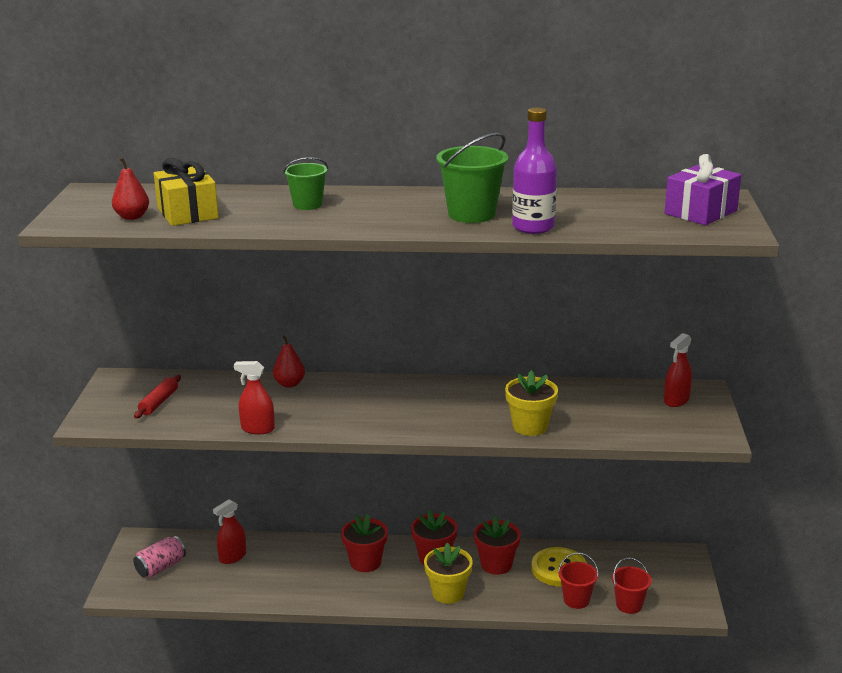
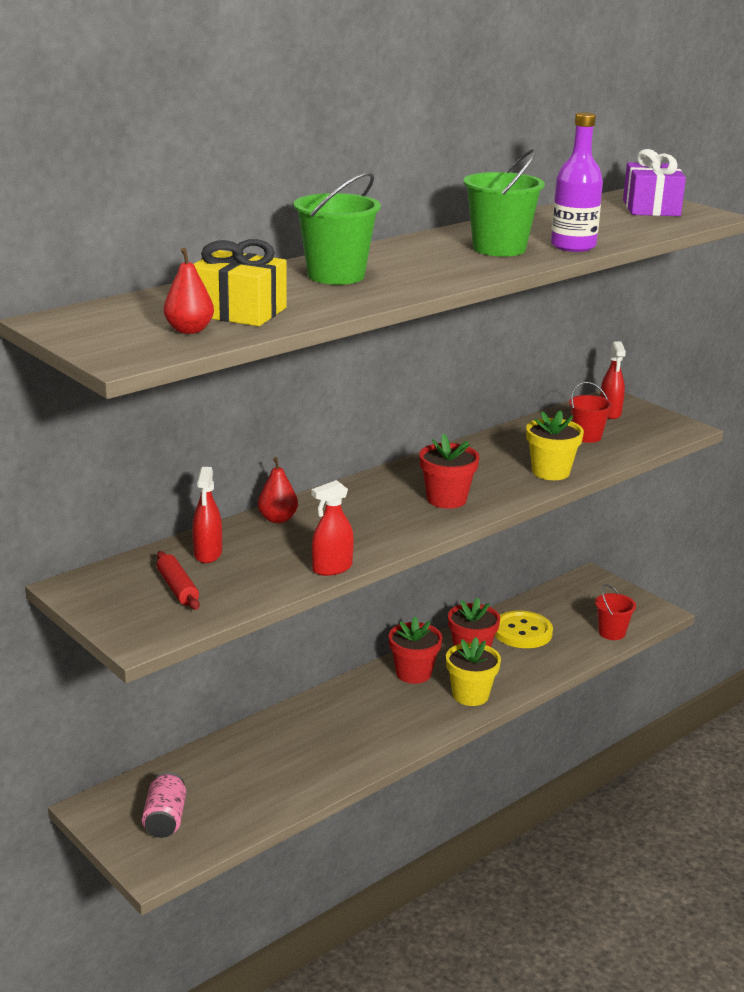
camera: 45 degrees left, 0 degrees up
red spray bottle [213,499,246,564] -> red spray bottle moved to [192,467,222,563]
green bucket [283,157,328,210] -> green bucket [294,172,381,285], size x1.59
red flower pot [341,514,388,572] -> red flower pot moved to [419,433,479,509]
red bucket [558,553,599,609] -> red bucket moved to [569,382,613,443]

